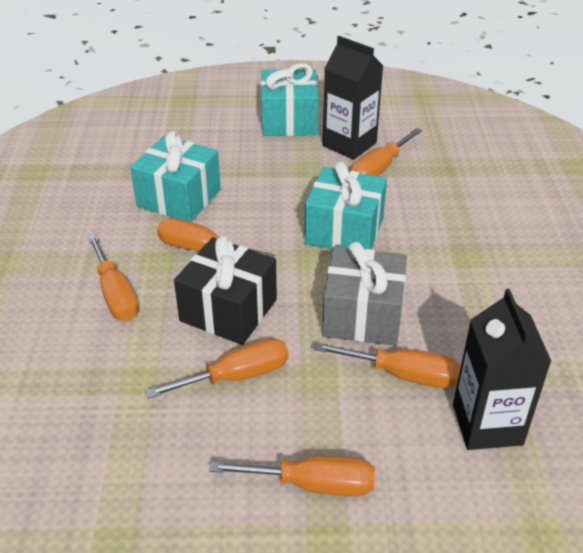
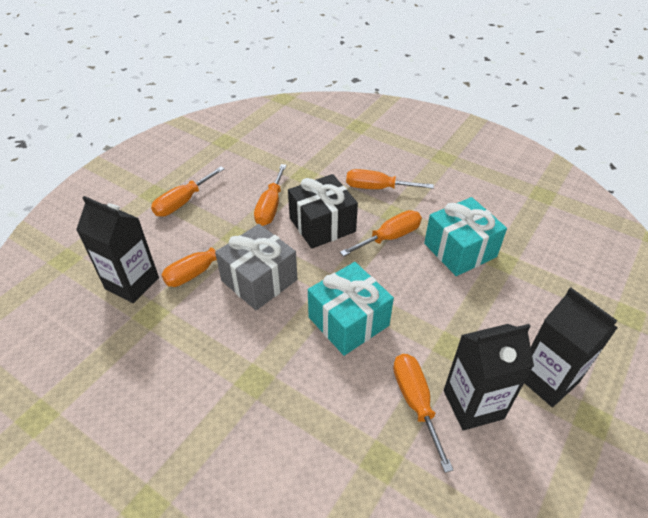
camera: 125 degrees right, 5 degrees up
turquoise gift [261,63,318,136] -> black carton [525,288,618,407]

